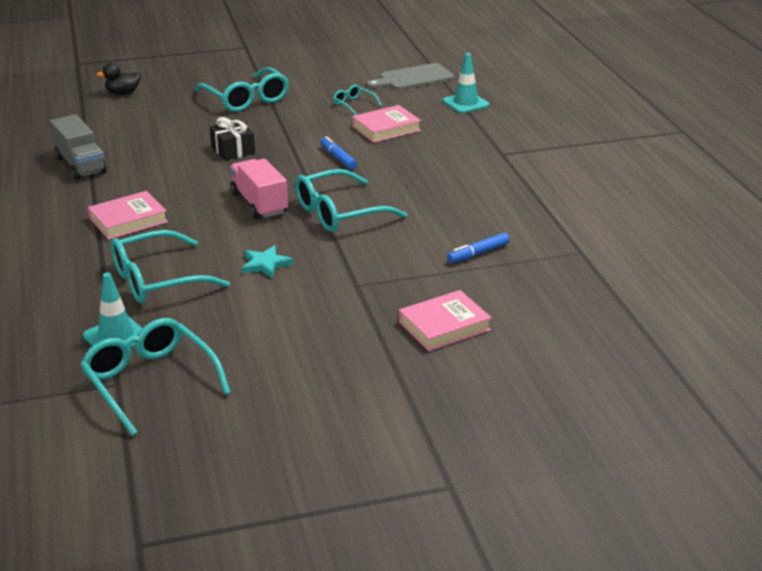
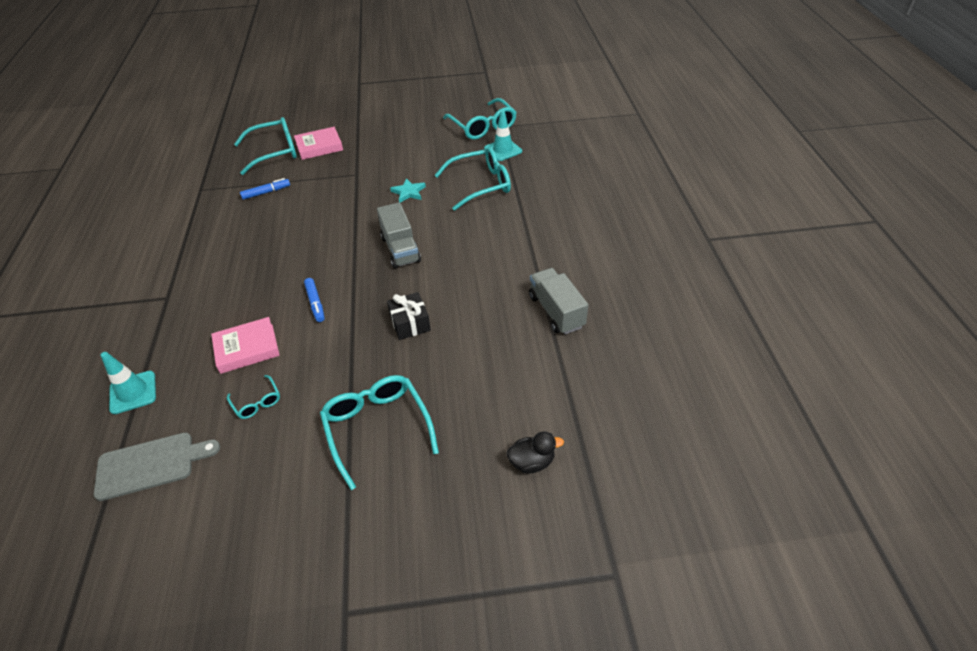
camera: 170 degrees left, 15 degrees up
pink book [88,191,168,240] -> none
pink truck [230,159,288,219] -> grey truck [377,202,421,268]
turquoise glasses [295,169,407,232] -> turquoise glasses moved to [234,117,297,175]

